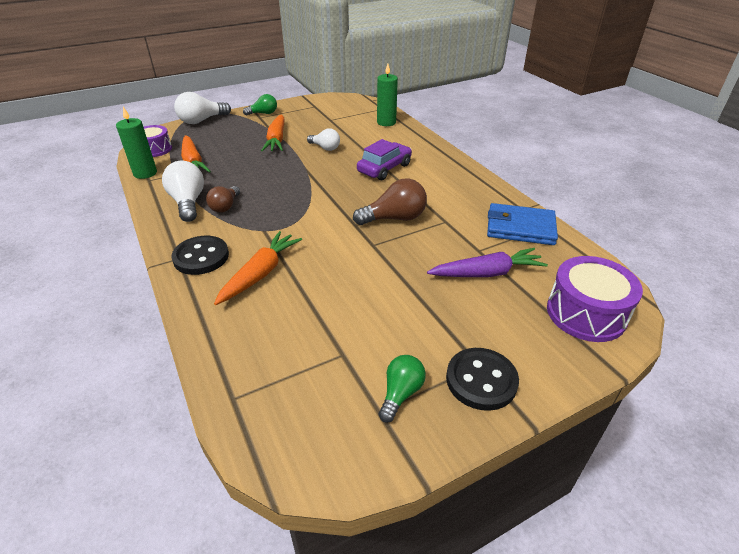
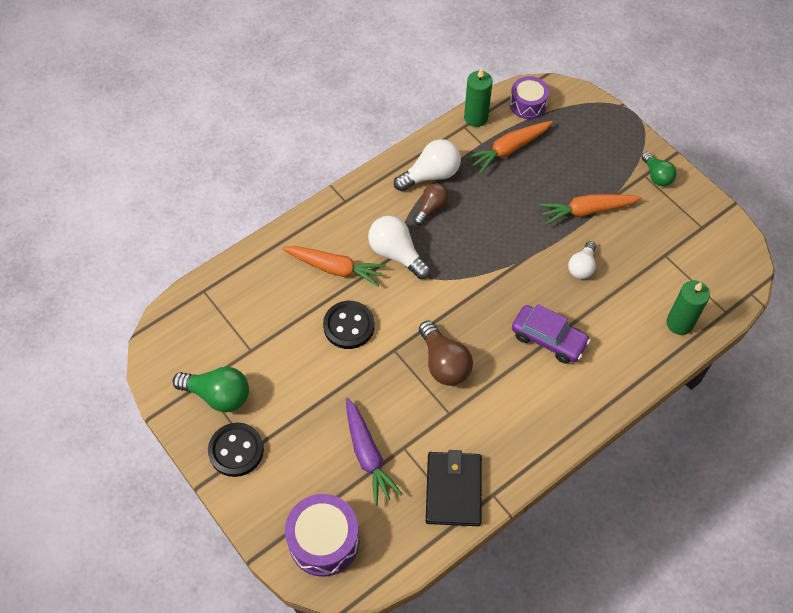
camera: 80 degrees right, 20 degrees up
black button [171,236,229,275] -> black button moved to [323,301,375,349]
white light bulb [174,92,231,124] -> white light bulb moved to [368,216,431,279]
brown light bulb [206,186,240,213] -> brown light bulb turned 120 degrees clockwise [414,183,449,225]
green light bulb [379,355,426,423] -> green light bulb [173,367,249,412], size x1.56
blue wallet [487,203,558,245] -> black wallet [426,450,482,526]

